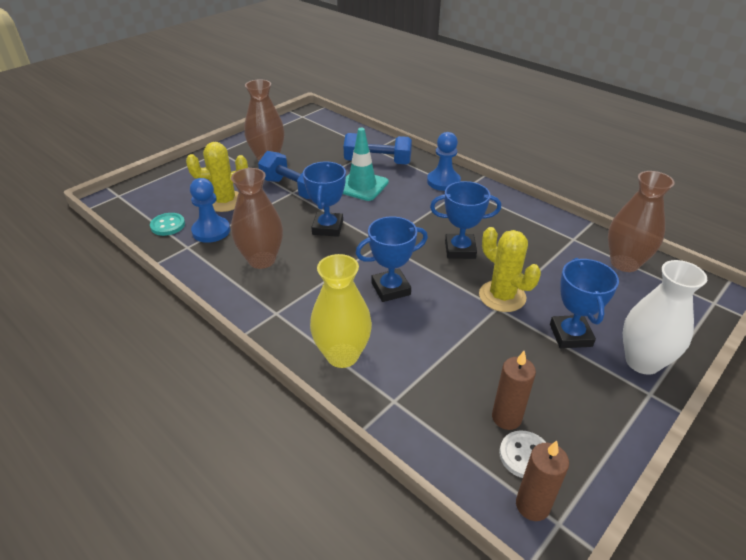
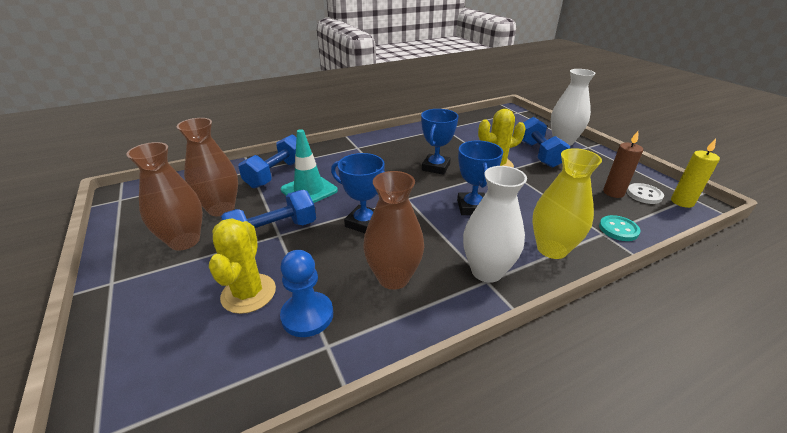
camera: 70 degrees left, 5 degrees down
turquoise button [150,213,185,236] -> turquoise button moved to [599,215,641,241]
blue pawn [427,132,461,191] -> none
brown candle [516,441,569,521] -> yellow candle [671,139,720,208]
blue trophy [550,258,619,348] -> blue dumbbell [522,117,570,168]
brown vase [608,171,675,272] -> brown vase moved to [177,118,238,216]
none -> white vase [463,166,527,283]

